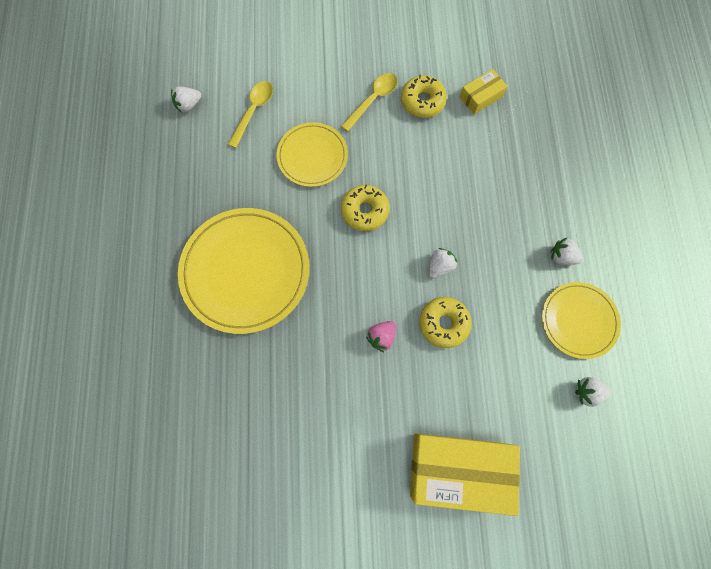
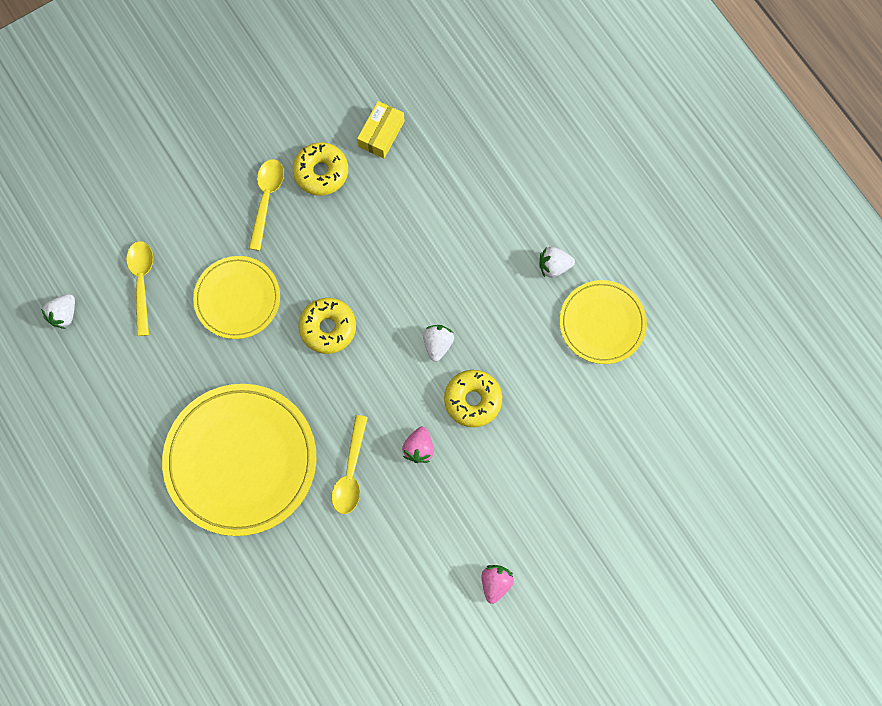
camera: 30 degrees left, 0 degrees up
yellow box [410,434,520,516] -> none
white strawberry [575,377,611,407] -> none
none -> yellow spoon [332,415,368,514]
none -> pink strawberry [482,565,514,604]

